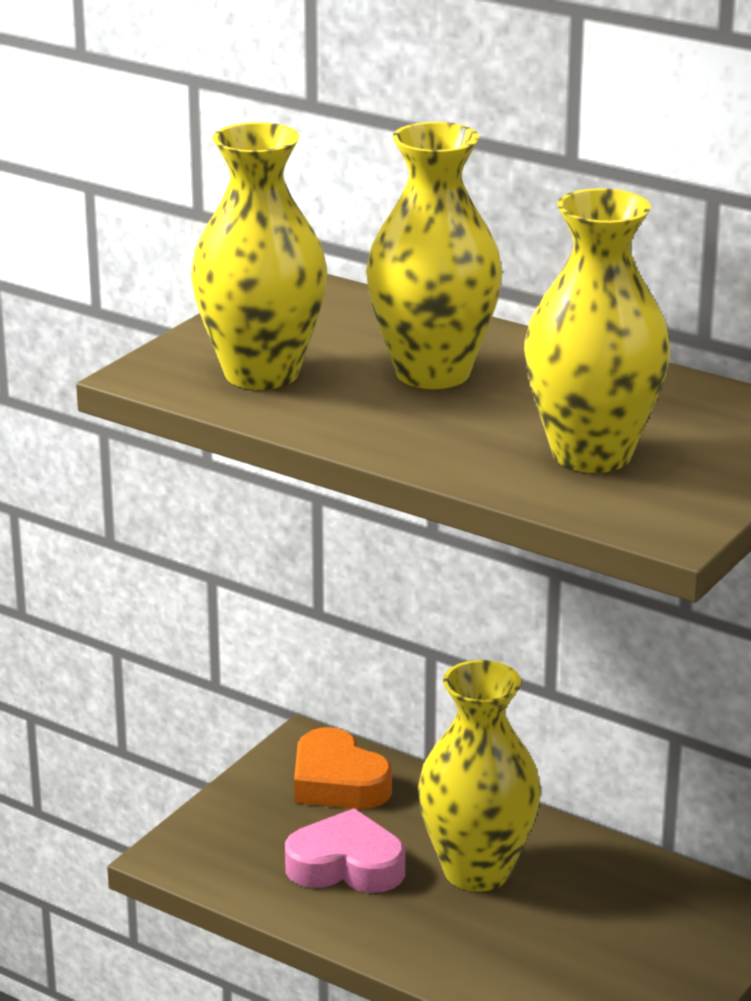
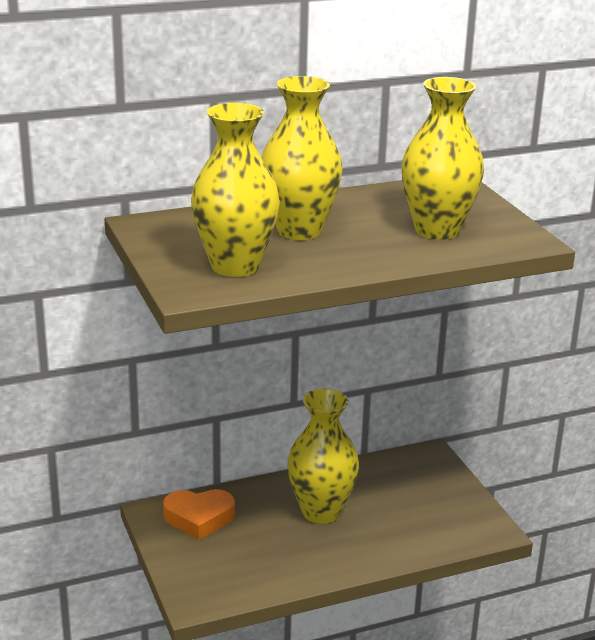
camera: 55 degrees left, 0 degrees up
pink heart [285,808,405,893] -> none

